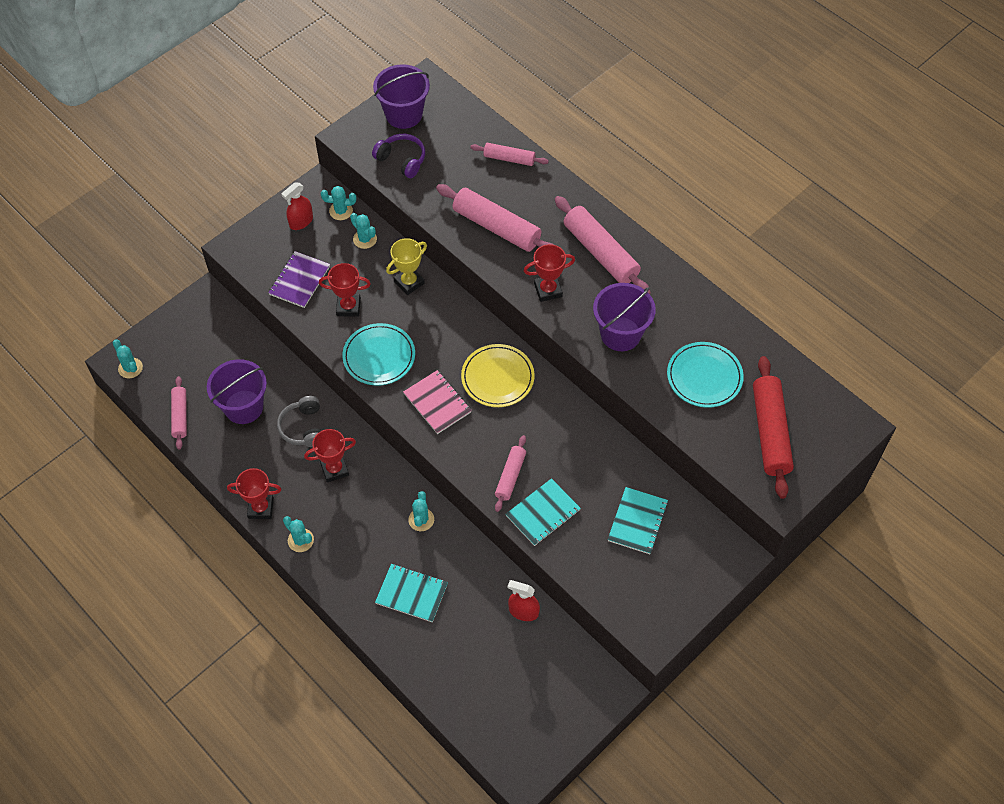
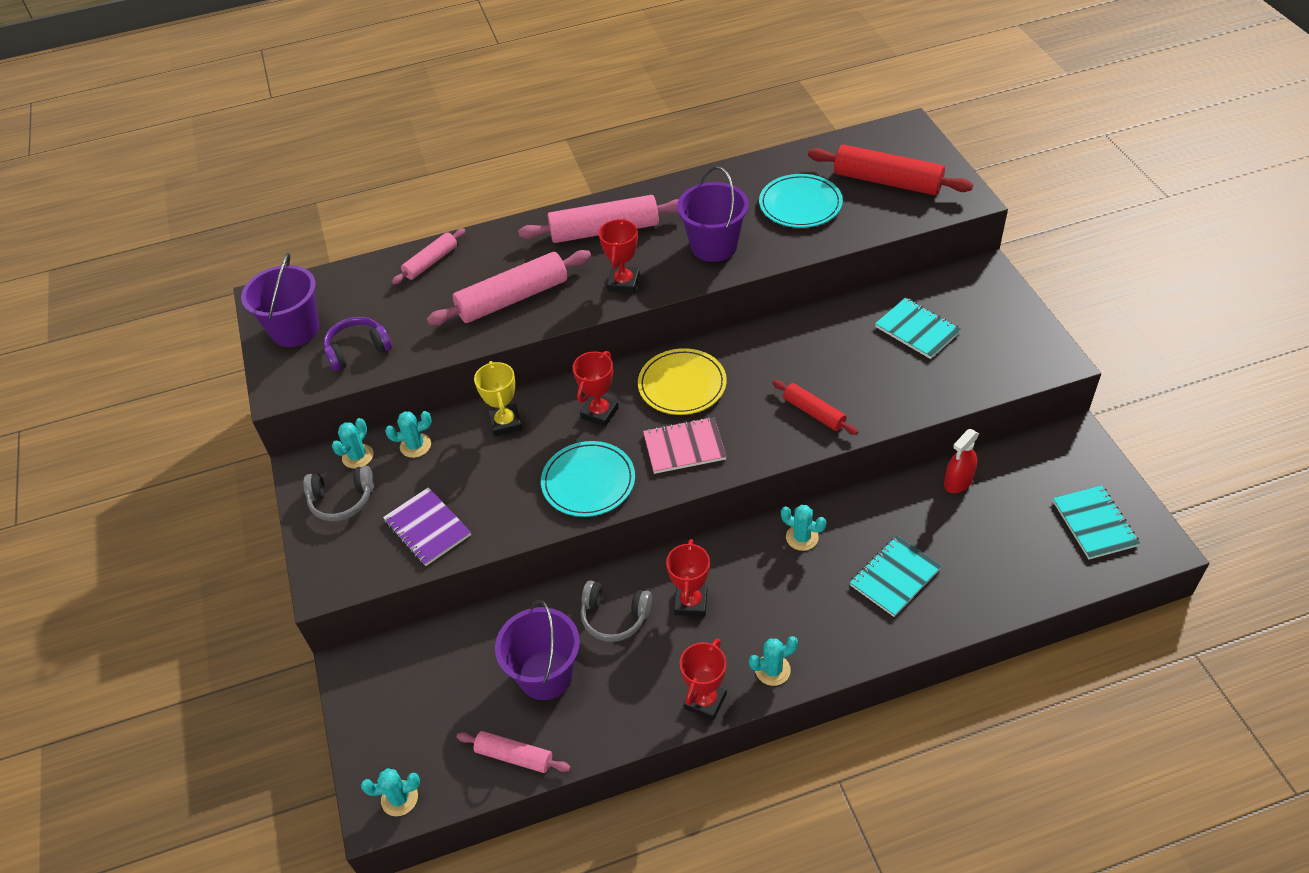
camera: 60 degrees left, 10 degrees down
red spray bottle [282,182,313,230] -> grey headphones [303,466,374,521]
red trophy [319,263,371,317] -> red trophy moved to [573,351,619,427]
pink rolling pin [495,435,526,512] -> red rolling pin [772,380,858,435]
turquoise notebook [506,478,581,546] -> turquoise notebook moved to [1053,485,1140,559]

